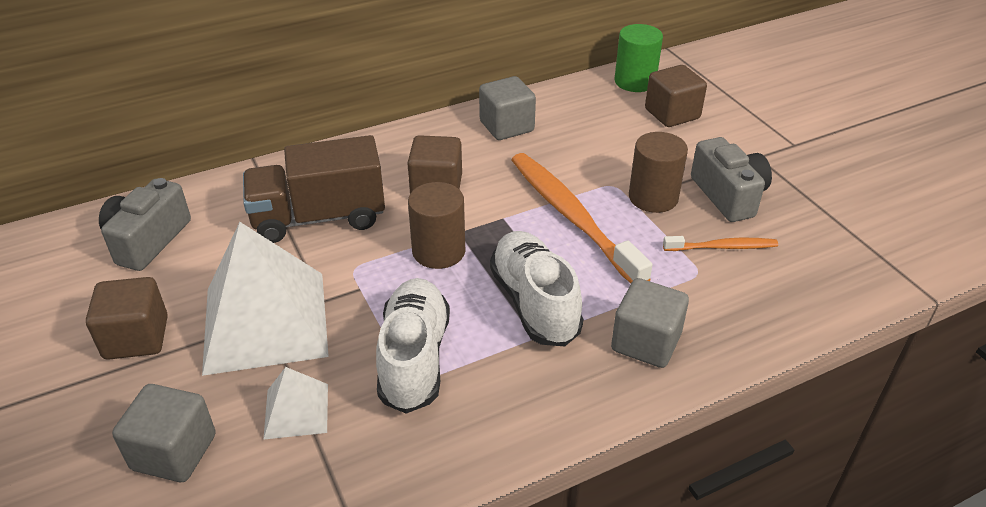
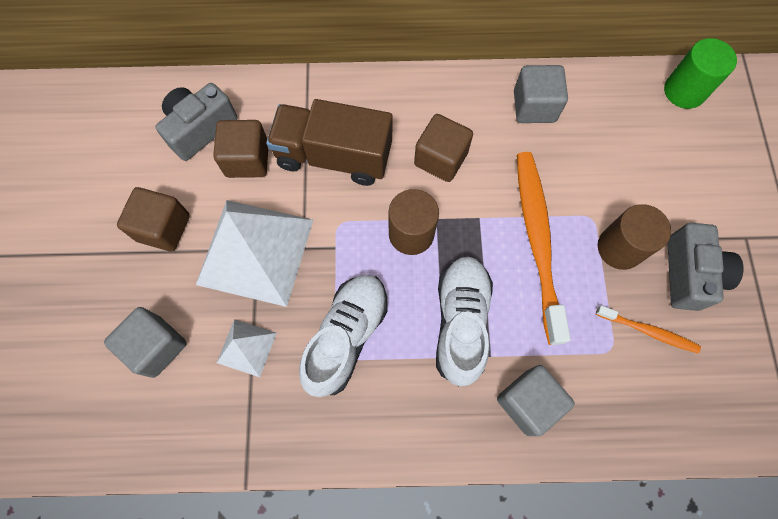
camera: 25 degrees right, 30 degrees up
brown cube [645,65,707,127] -> brown cube moved to [213,120,268,178]

